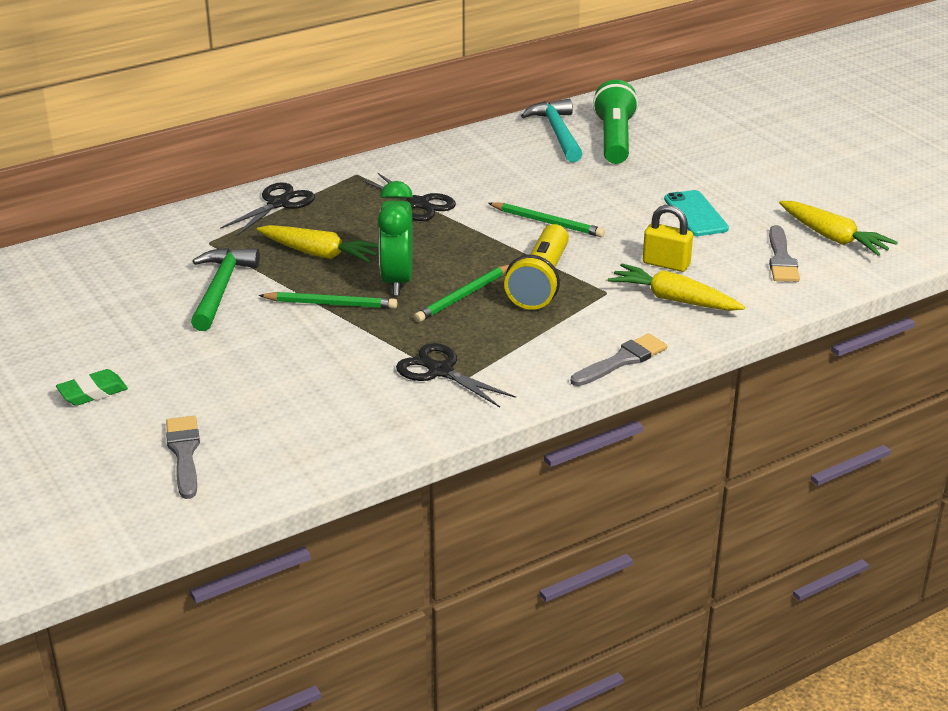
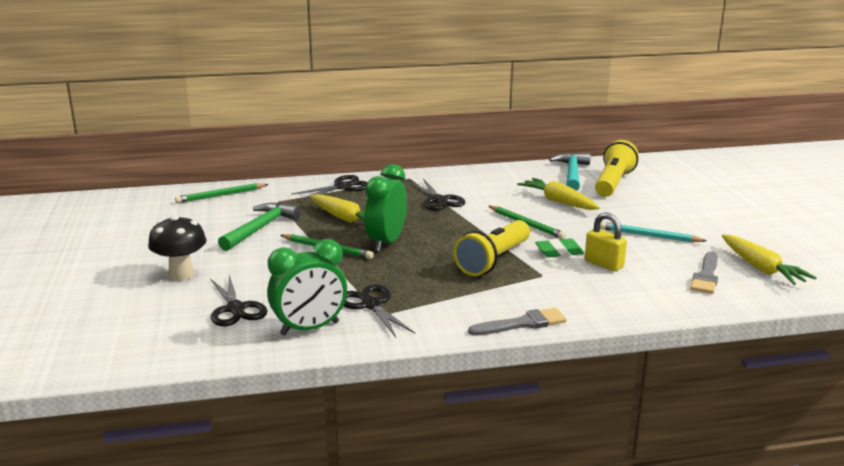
camera: 20 degrees right, 10 degrees down
green eraser [56,369,128,406] -> green eraser moved to [535,238,585,257]
grey brush [166,416,200,499] -> none
green pencil [414,264,510,322] -> green pencil moved to [175,183,269,203]
green flashlight [593,80,638,164] -> yellow flashlight [595,140,639,197]
yellow carrot [608,263,745,311] -> yellow carrot moved to [517,178,600,210]
turquoise phone [664,190,729,236] -> turquoise pencil [600,222,707,242]
none -> black mushroom [148,215,206,280]
none -> black scissors [210,275,268,326]
none -> green clock [267,239,347,335]

